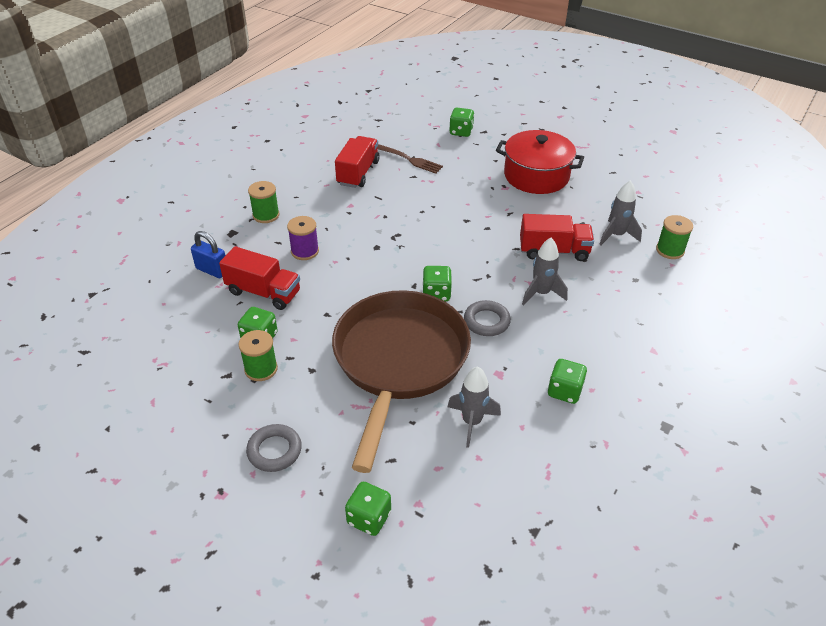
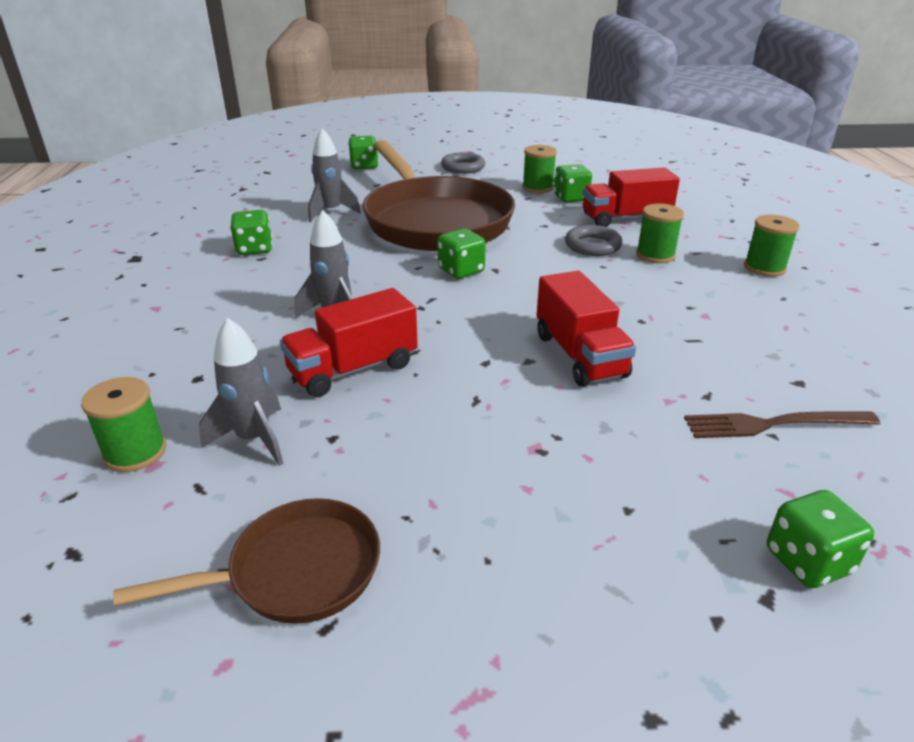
camera: 145 degrees right, 10 degrees down
blue padlock [191,231,226,278] -> none
purple spool [287,216,319,260] -> green spool [636,204,684,263]
red truck [335,136,380,188] -> red truck moved to [537,271,636,386]
grey ring [464,300,511,336] -> grey ring moved to [565,225,623,256]
red pot [496,130,584,194] -> none
none -> brown pan [113,498,380,624]

